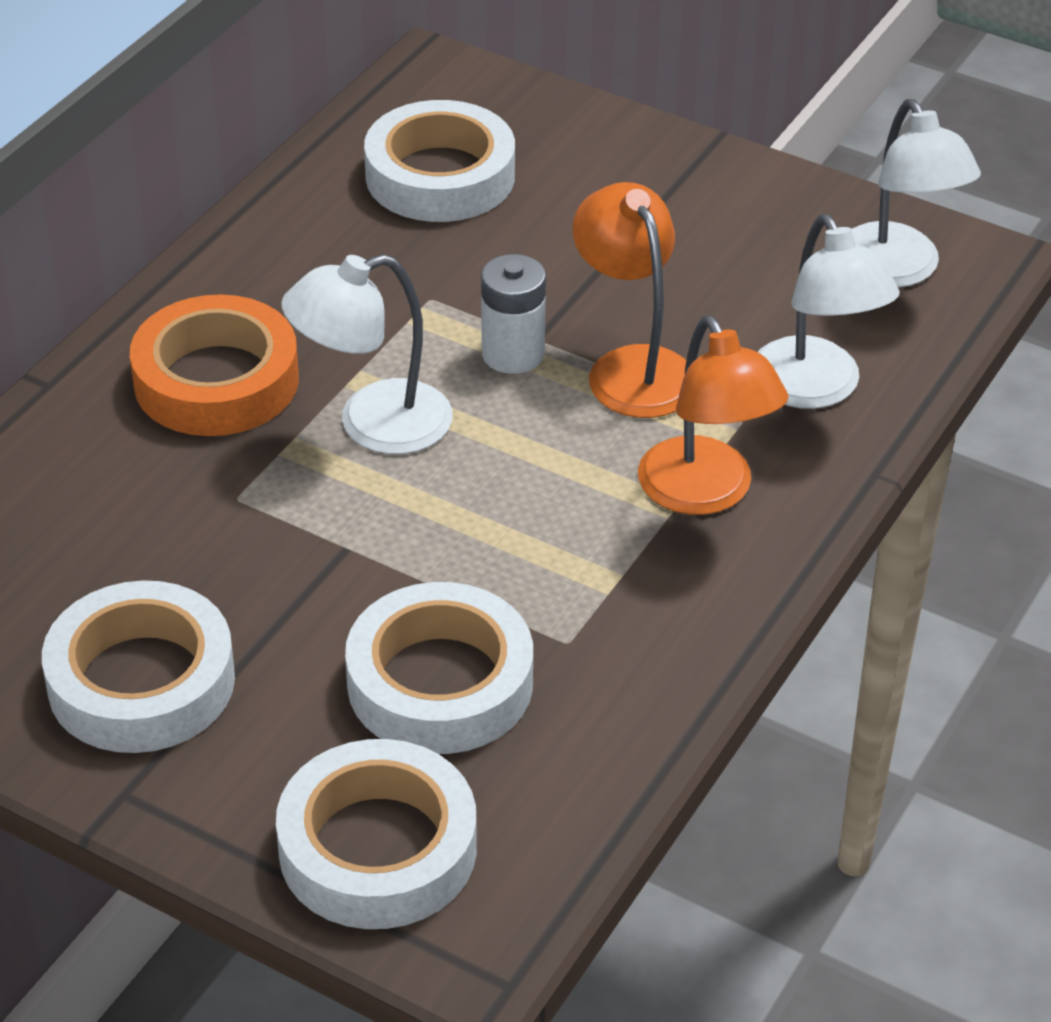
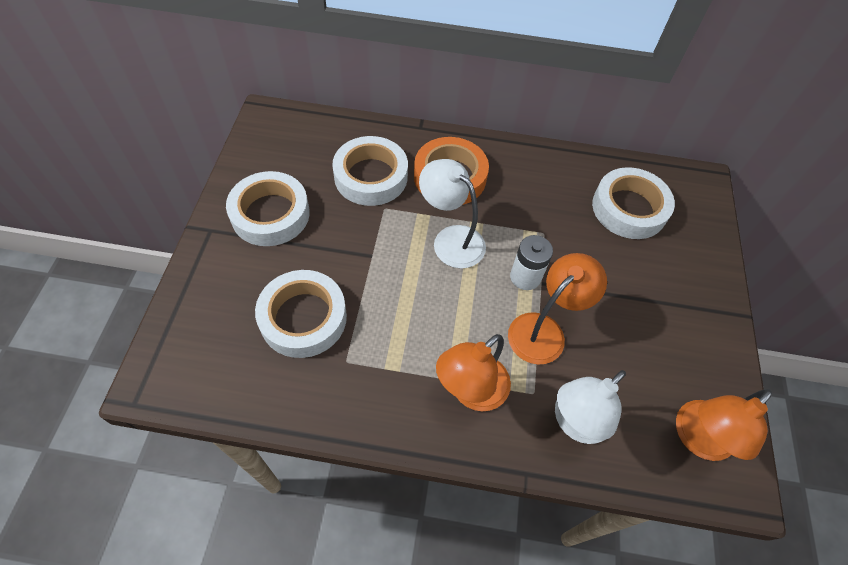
camera: 65 degrees right, 15 degrees up
white tape [276,739,477,929] -> white tape moved to [332,136,408,206]
white lamp [852,99,981,288] -> orange lamp [676,389,772,461]

